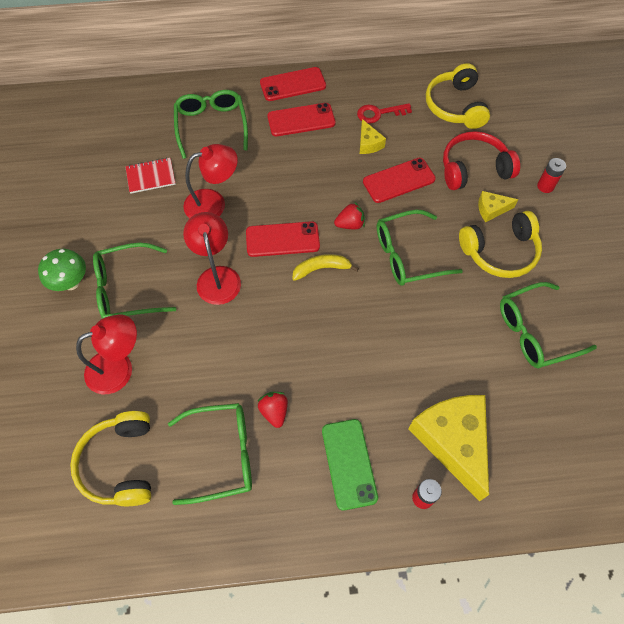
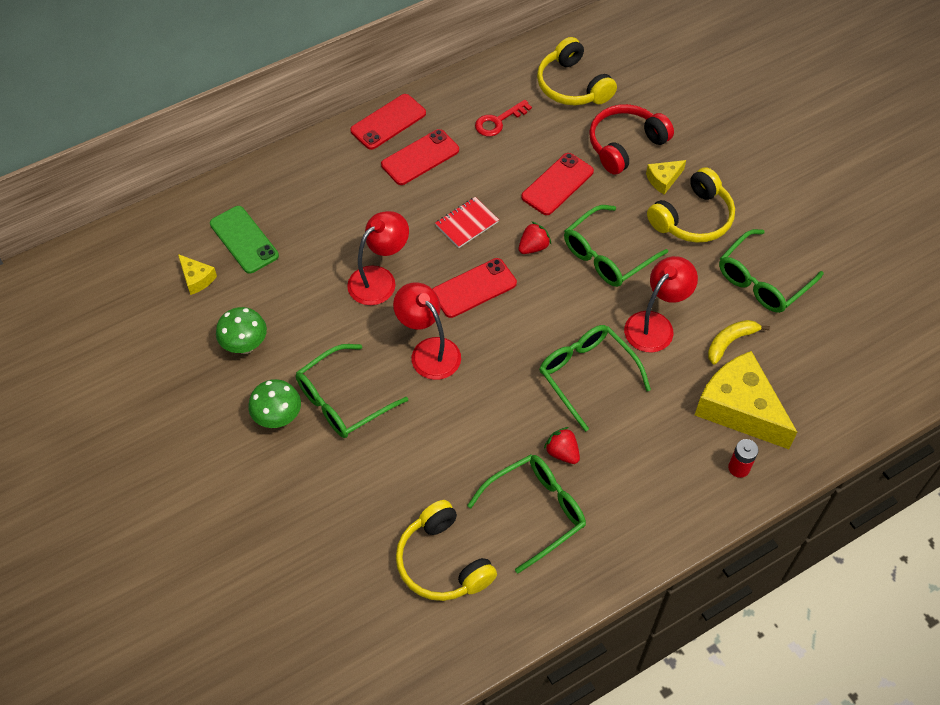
camera: 25 degrees left, 5 degrees down
red lamp [76,315,137,394] -> red lamp moved to [624,256,698,352]
red notebook [125,157,176,194] -> red notebook moved to [435,197,499,248]
green glasses [174,90,248,159] -> green glasses moved to [539,325,651,432]
yellow banana [292,254,359,281] -> yellow banana moved to [708,320,770,365]
green phone [322,419,378,511] -> green phone moved to [210,206,279,274]
yellow cheese [360,119,386,154] -> yellow cheese moved to [178,254,217,295]
red battery [537,158,566,193] -> none
none -> green mushroom [216,307,267,354]

